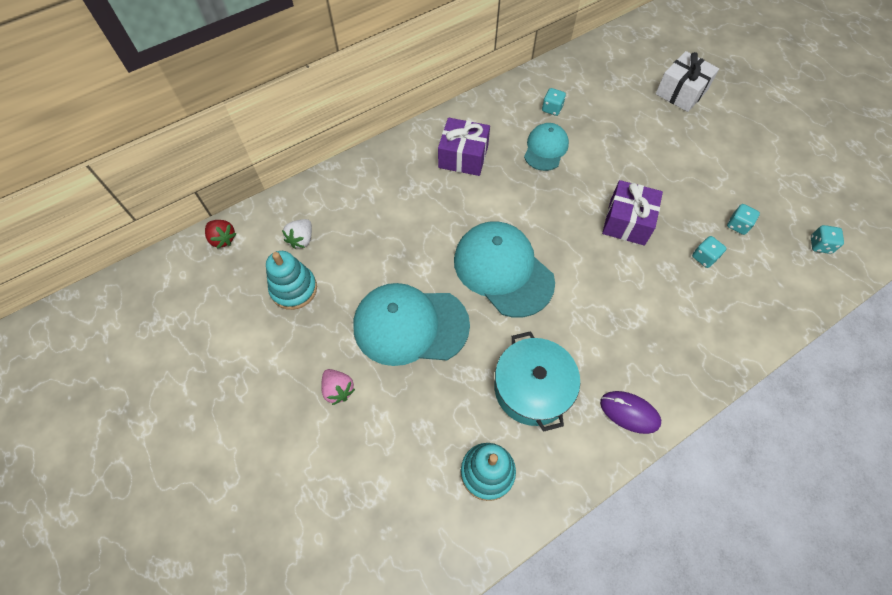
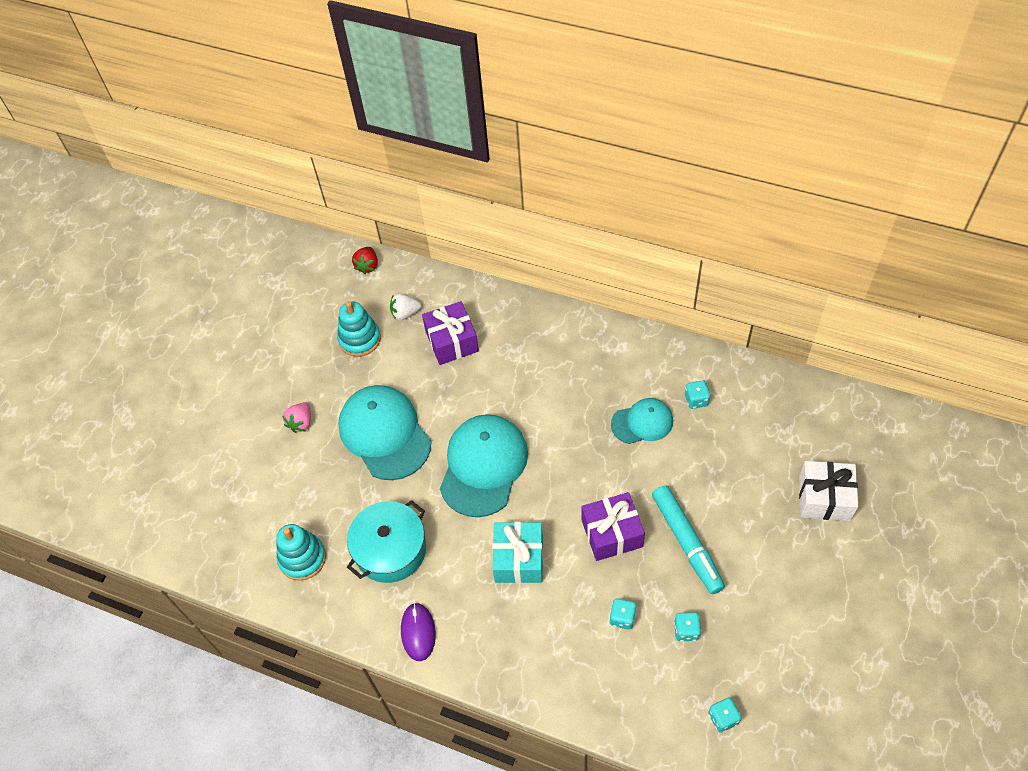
camera: 60 degrees right, 5 degrees down
purple gift [438,118,490,176] -> purple gift moved to [422,301,479,365]
none -> turquoise gift [492,522,543,583]
none -> turquoise marker [652,485,725,594]

